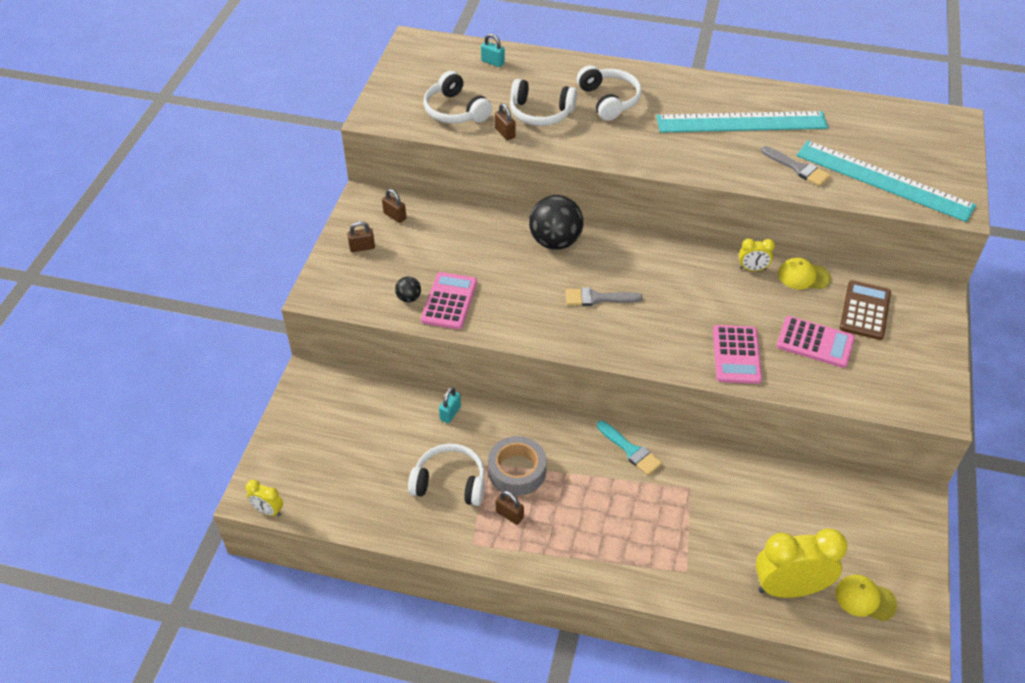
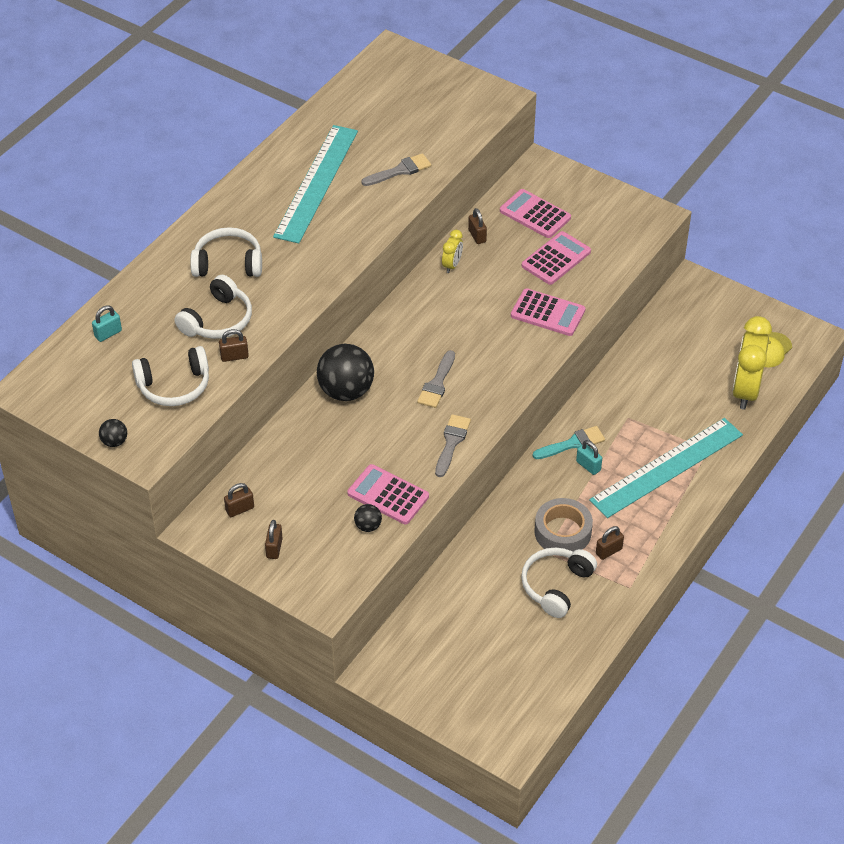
camera: 70 degrees left, 0 degrees up
yellow clock [246,480,283,516] -> none
turquoise padlock [439,387,461,423] -> turquoise padlock moved to [576,440,602,475]
yellow cap [778,258,831,289] -> brown padlock [468,208,487,244]
turquoise ruler [796,141,976,222] -> turquoise ruler moved to [589,418,743,518]
brown calculator [840,280,891,340] -> pink calculator [500,189,571,238]
none -> black ball [99,419,127,447]
none -> grey brush [435,414,471,477]

